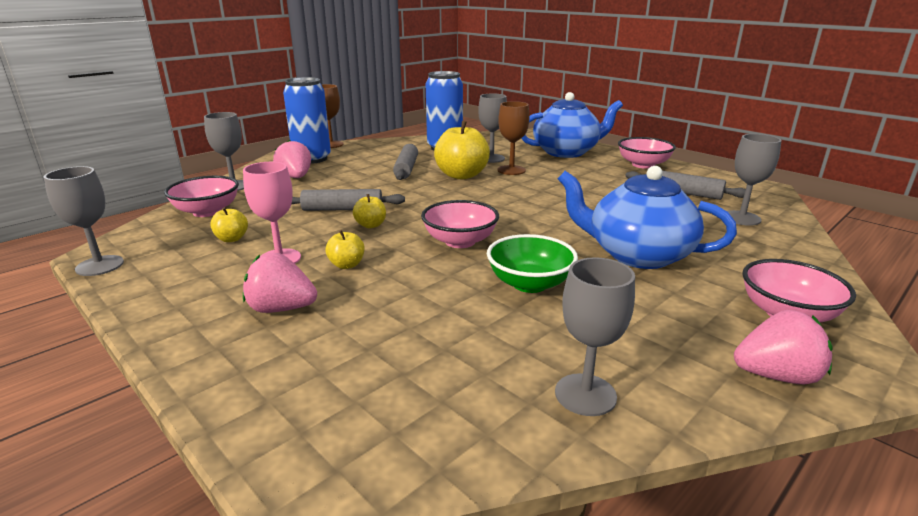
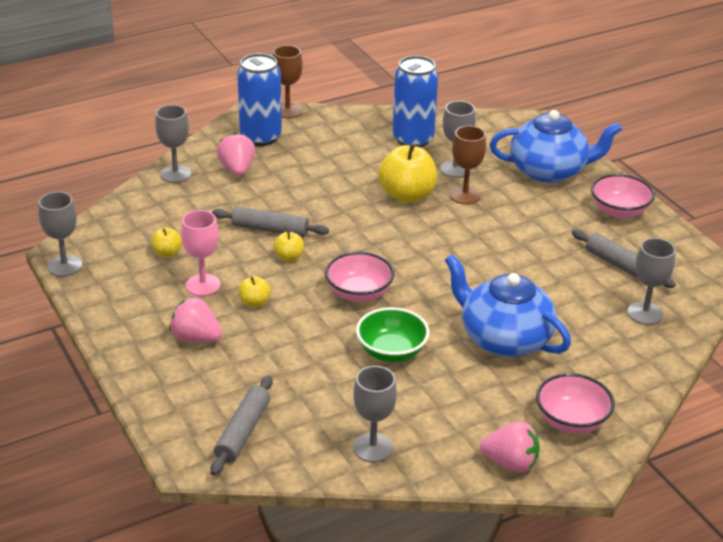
camera: 15 degrees right, 10 degrees up
pink bowl [164,176,239,217] -> none
grey rolling pin [393,144,418,180] -> grey rolling pin moved to [210,375,273,476]

